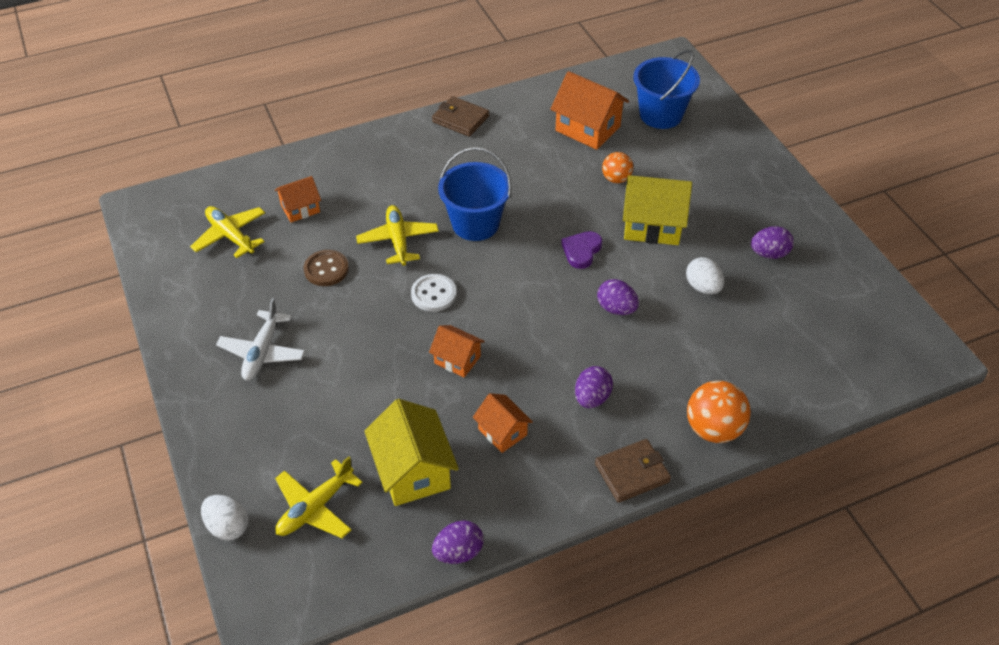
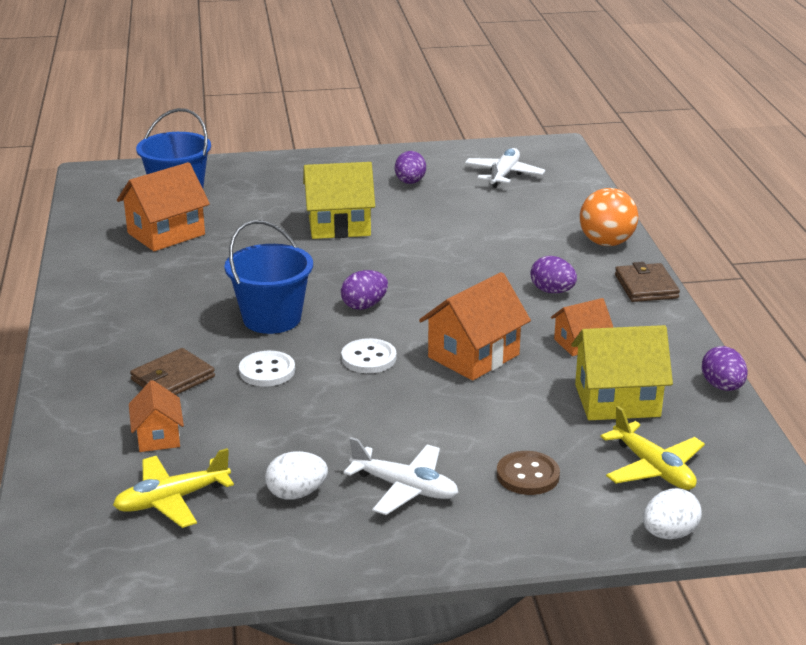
camera: 75 degrees left, 20 degrees down
brown button [303,250,349,286] -> brown button moved to [497,451,560,495]
yellow plane [356,205,439,266] -> white button [239,351,295,386]
orange house [429,325,485,378] -> orange house [419,272,531,381], size x1.70
brown wallet [432,96,489,137] -> brown wallet moved to [130,348,215,395]
purple heart [561,231,602,269] -> none
purple egg [597,279,639,315] -> purple egg moved to [341,270,388,310]
orange ball [602,152,633,183] -> none
yellow house [623,175,692,245] -> yellow house turned 60 degrees clockwise [303,162,375,239]
white egg [686,257,724,295] -> white egg moved to [265,451,328,500]
none -> white plane [465,148,545,188]

